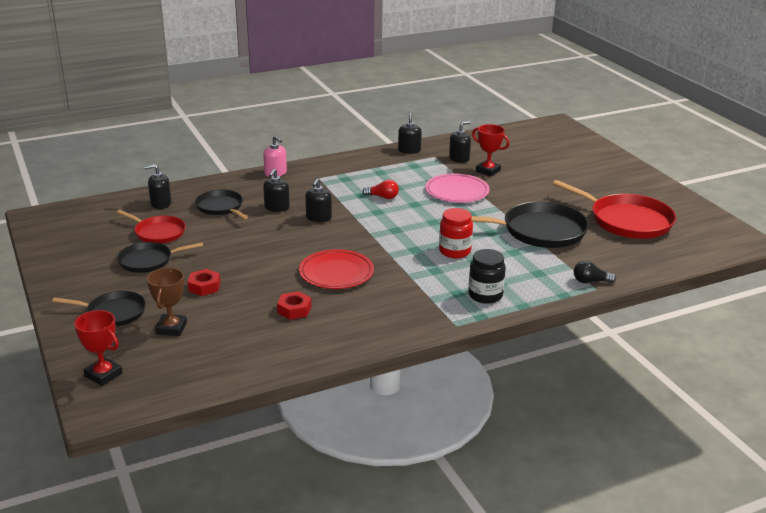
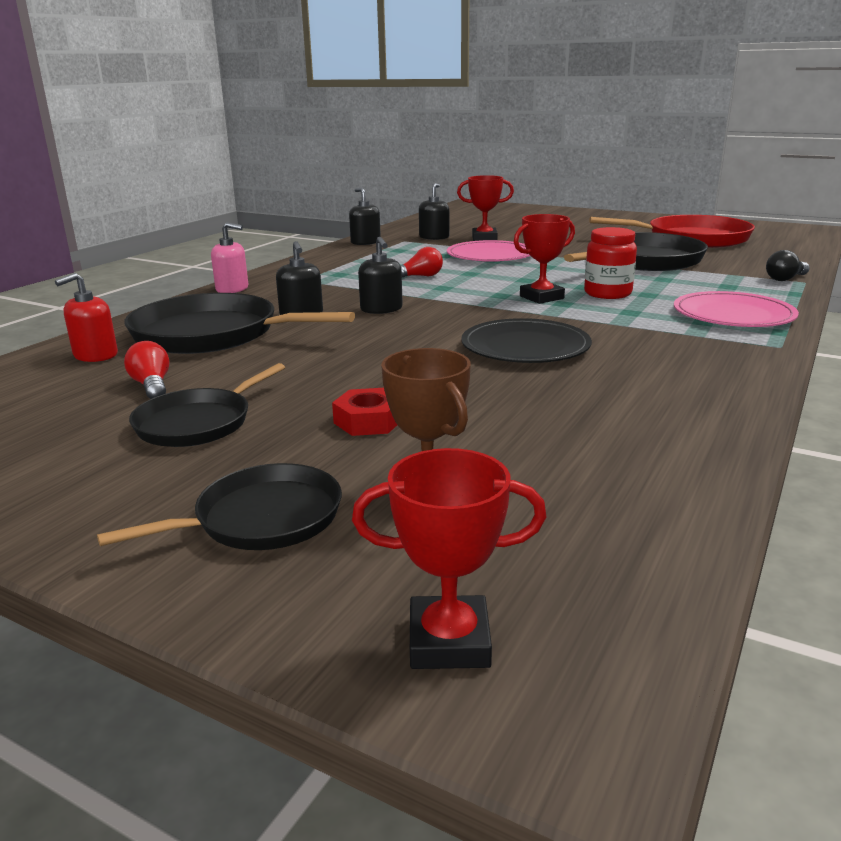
camera: 35 degrees left, 5 degrees down
red pan [116,210,186,243] -> red light bulb [124,341,169,399]
black soap dispenser [144,164,171,209] -> red soap dispenser [55,273,118,362]
black pan [195,190,248,219] -> black pan [124,293,355,354], size x1.69
red nut [277,291,311,320] -> none
red plate [299,249,374,289] -> black plate [461,318,592,363]
black jar [468,249,506,304] -> pink plate [674,291,799,327]
none -> red trophy [514,214,575,304]

